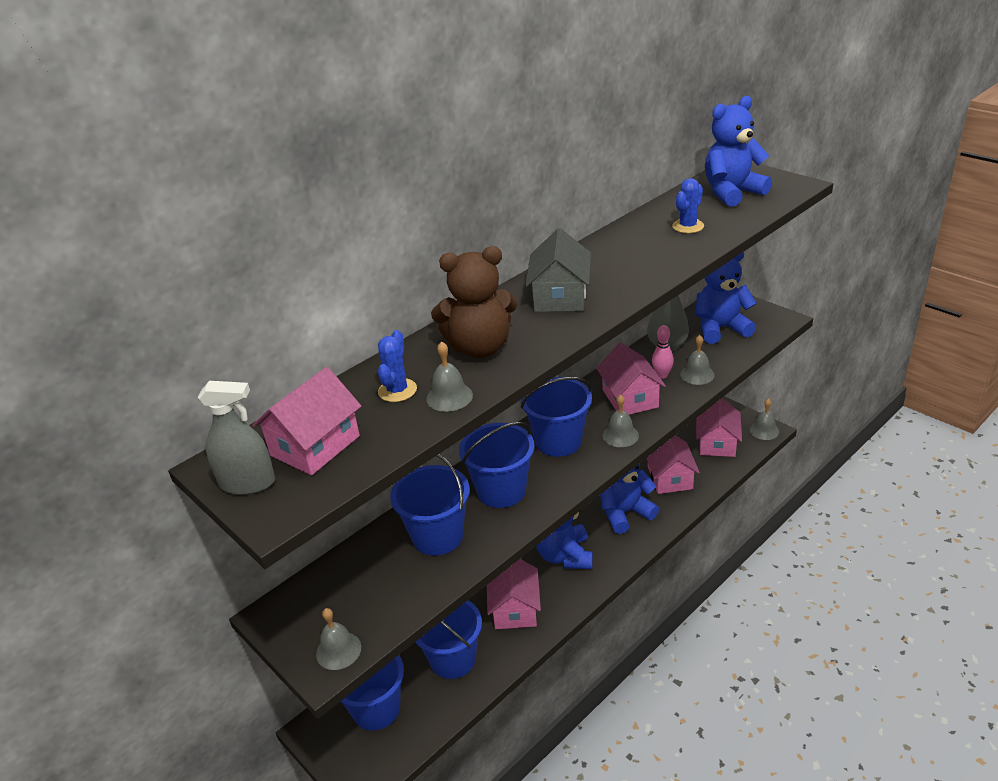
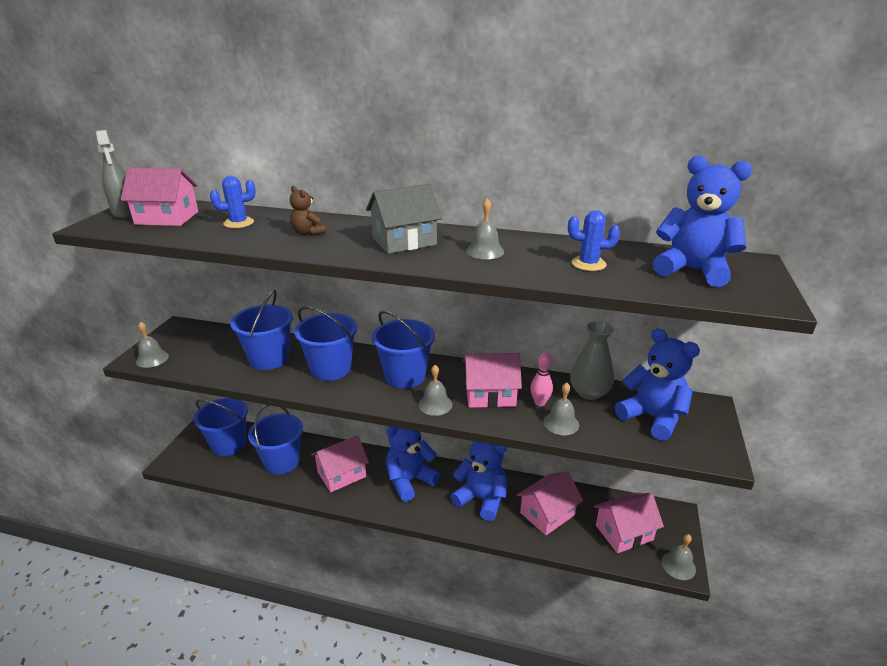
camera: 55 degrees right, 5 degrees down
grey bell [426,341,473,412] -> grey bell moved to [466,198,504,259]
brown teddy bear [431,246,518,358] -> brown teddy bear [290,186,326,236], size x0.50
pink house [596,343,666,415] -> pink house turned 45 degrees clockwise [463,353,522,408]

